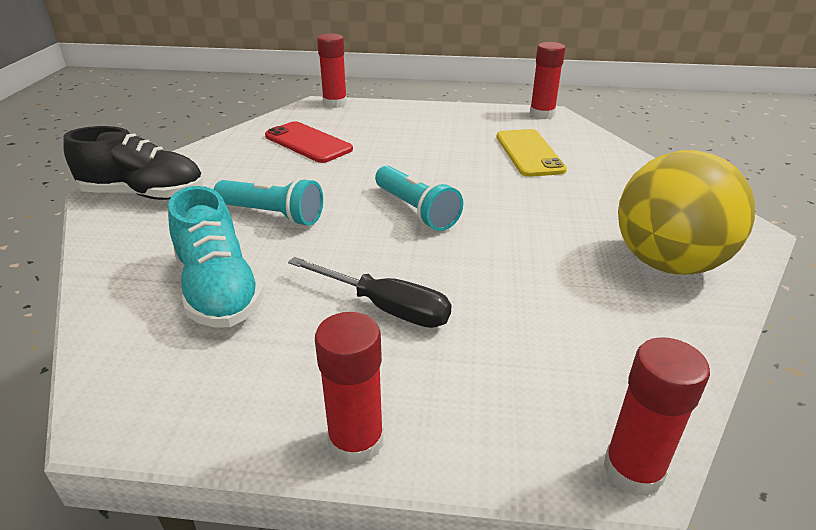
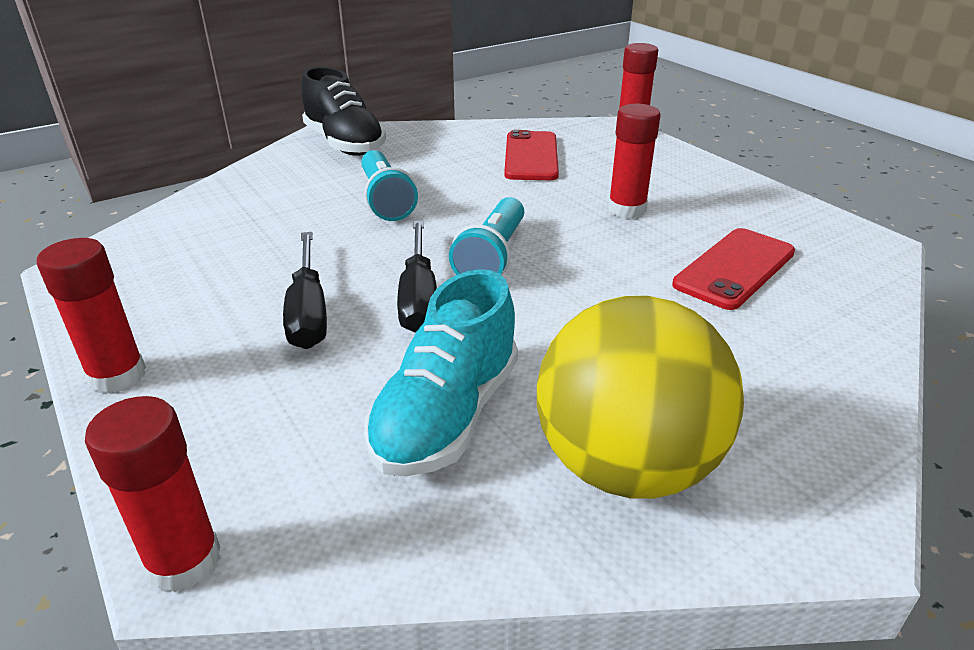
camera: 50 degrees right, 0 degrees up
turquoise shoe [168,186,263,328] -> turquoise shoe moved to [364,269,518,476]
yellow phone [497,129,567,177] -> red phone [672,228,795,310]
red glue stick [530,42,565,119] -> red glue stick moved to [608,104,661,218]
none -> black screwdriver [397,221,437,333]

